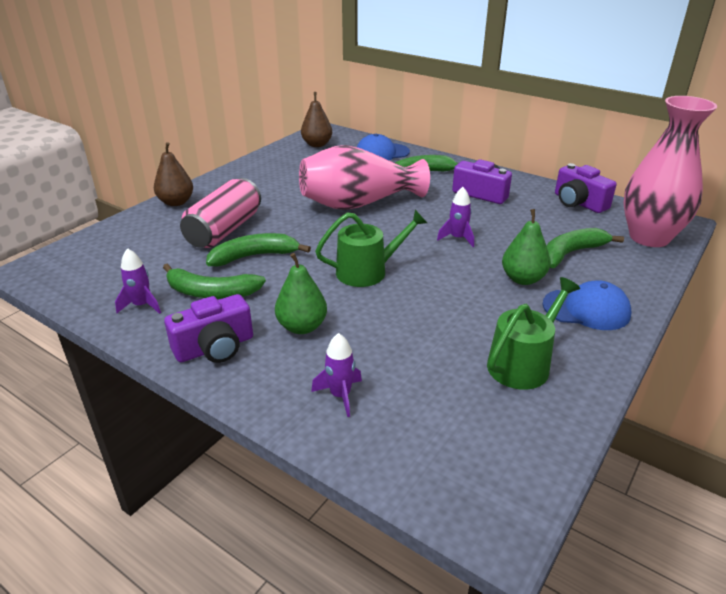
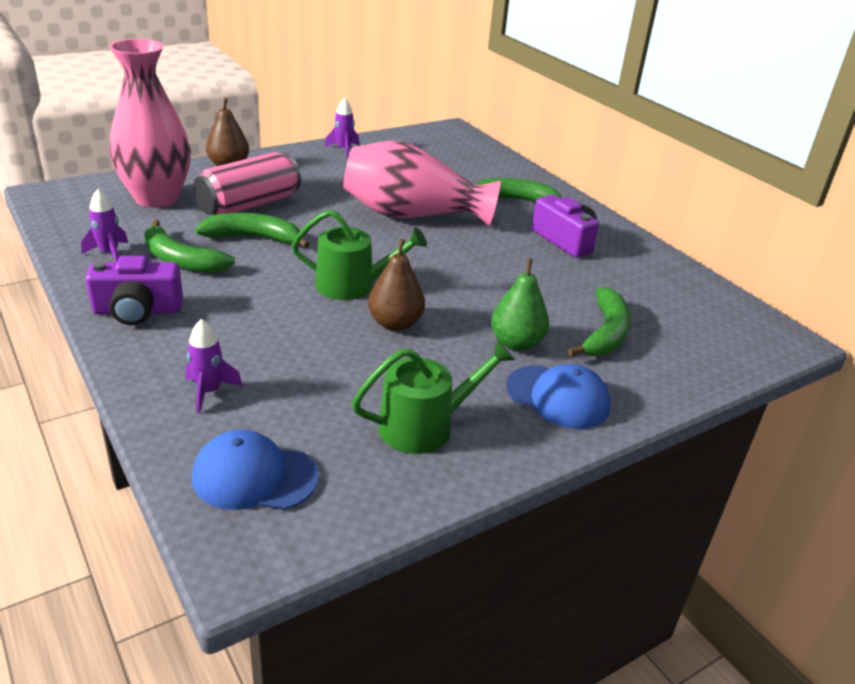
camera: 20 degrees right, 0 degrees up
green pear [275,253,327,334] -> none
brown pear [301,92,332,147] -> brown pear moved to [368,239,425,331]
blue cap [357,134,410,160] -> blue cap moved to [192,430,319,510]
purple rocket [437,187,474,247] -> purple rocket moved to [325,97,359,158]
green banana [546,228,624,268] -> green banana turned 120 degrees clockwise [568,287,631,357]
purple camera [555,163,616,213] -> none
pink vase [624,96,717,247] -> pink vase moved to [109,39,191,208]

